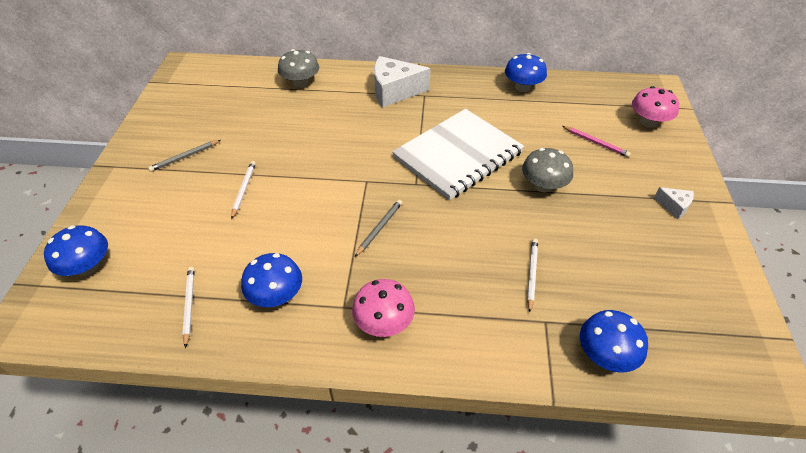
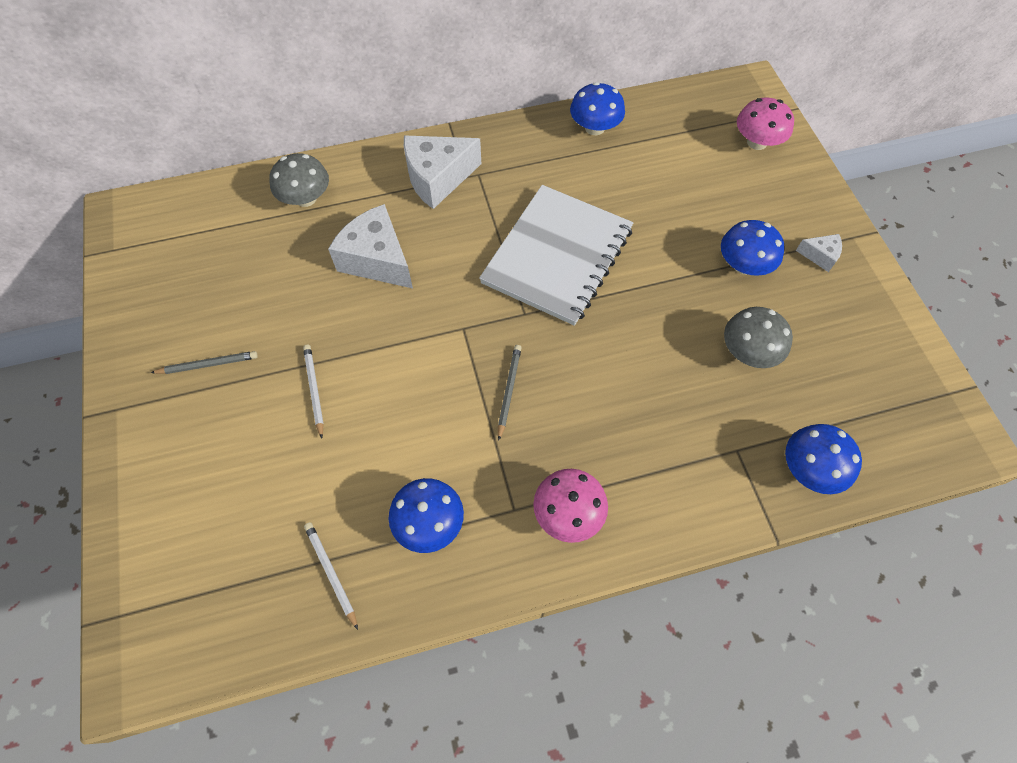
camera: 20 degrees left, 15 degrees up
blue mushroom [44,225,108,276] -> blue mushroom moved to [721,220,785,276]
grey pencil [148,140,221,172] -> grey pencil turned 135 degrees counterclockwise [151,351,258,374]
grey mushroom [522,148,573,193] -> grey mushroom moved to [724,307,793,368]
white pencil [527,239,538,312] -> none
pink pencil [562,126,631,157] -> none
none -> white cheese [328,204,413,288]

